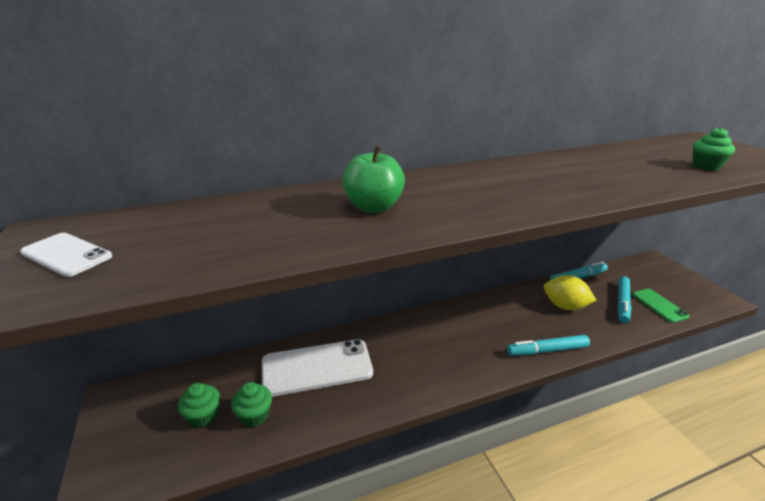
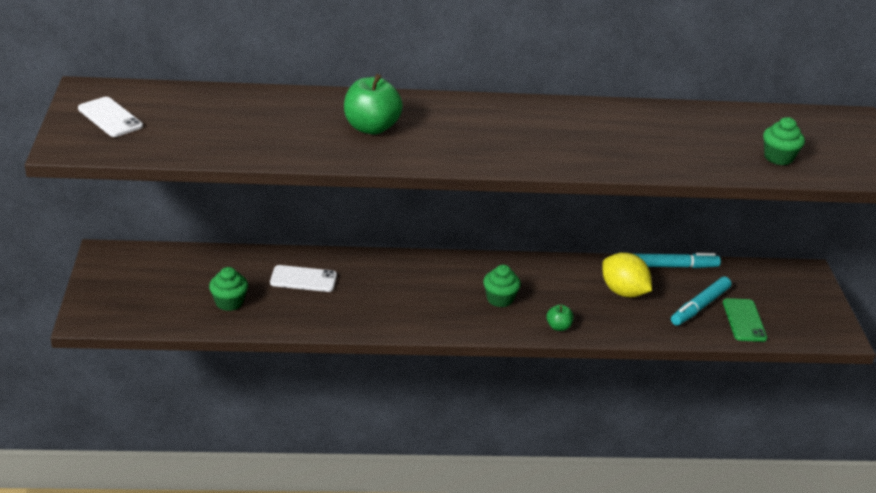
camera: 15 degrees right, 5 degrees up
green cupcake [178,383,220,428] -> green cupcake moved to [483,265,521,307]
white phone [262,339,373,397] -> white phone [270,265,337,292], size x0.55
turquoise marker [507,335,590,356] -> green apple [546,304,574,331]

